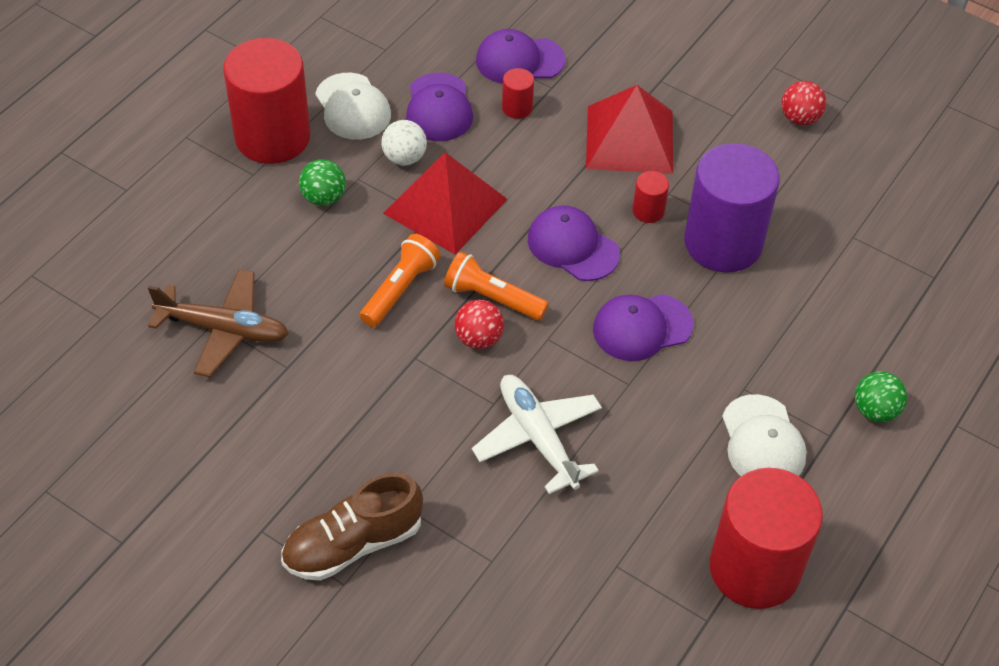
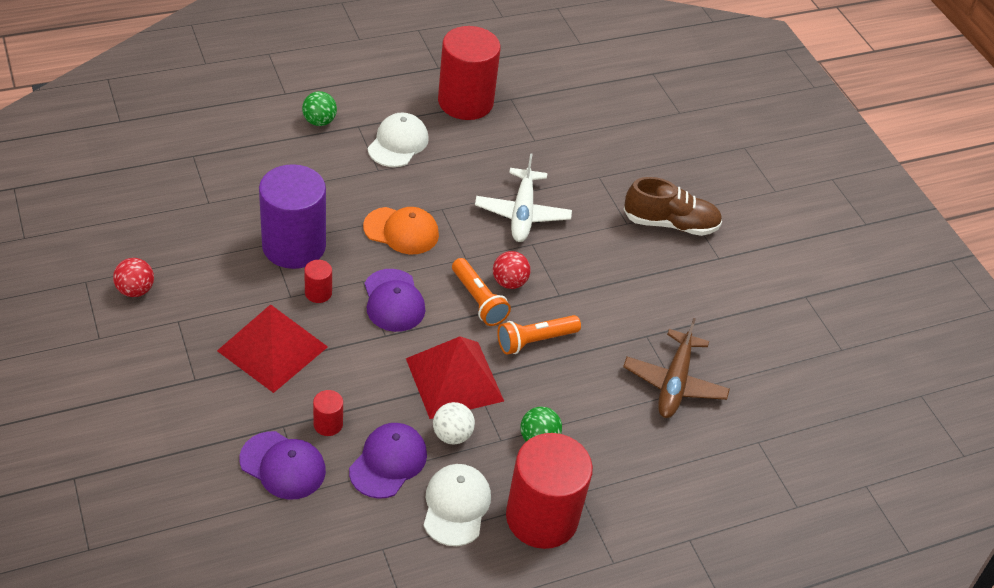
camera: 150 degrees left, 5 degrees down
brown plane [148,269,289,377] -> brown plane turned 120 degrees counterclockwise [623,318,730,418]
purple cap [593,294,693,361] -> orange cap [363,207,439,254]

